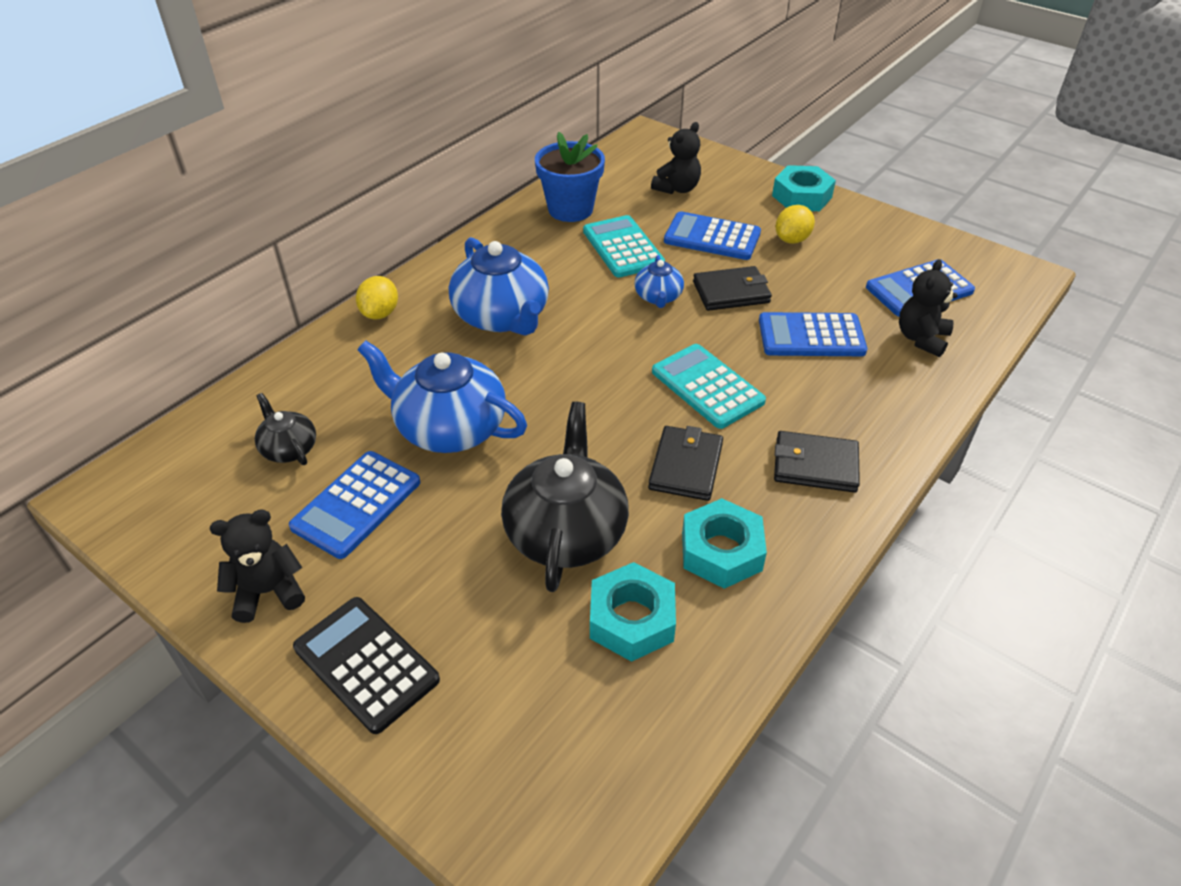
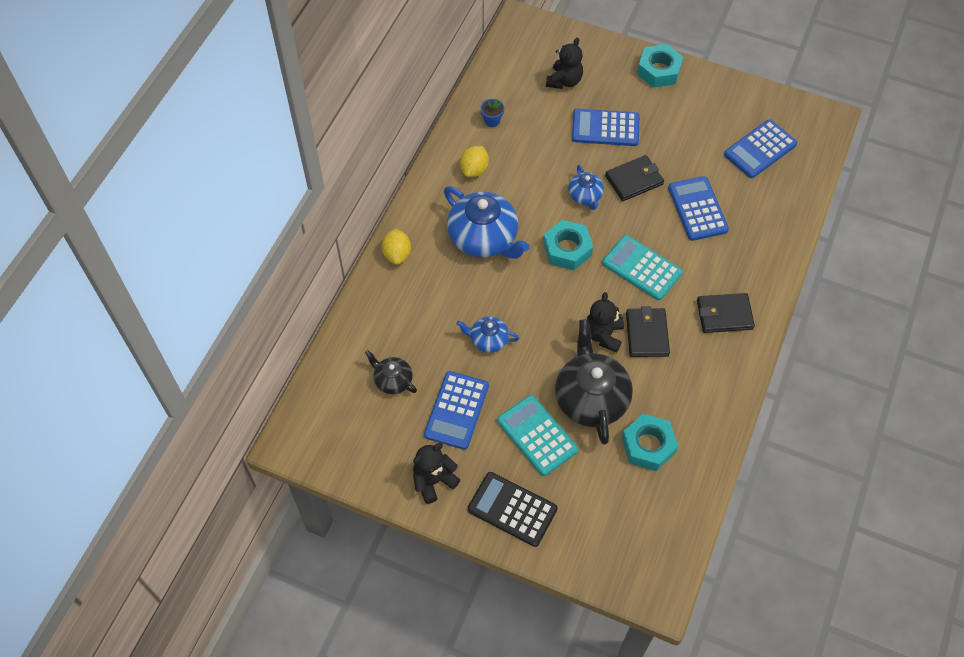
camera: 15 degrees left, 15 degrees up
blue teapot [358,341,527,453] -> blue teapot [457,316,519,353], size x0.51
blue flower pot [535,132,605,222] -> blue flower pot [480,99,504,127], size x0.45
turquoise calculator [583,215,665,277] -> turquoise calculator moved to [497,395,578,476]
turquoise nut [682,498,767,589] -> turquoise nut moved to [543,220,593,270]
blue calculator [759,312,867,356] -> blue calculator turned 90 degrees clockwise [668,176,729,241]
yellow lemon [775,205,815,244] -> yellow lemon moved to [460,146,489,177]
black teddy bear [899,259,958,357] -> black teddy bear moved to [587,292,624,353]

